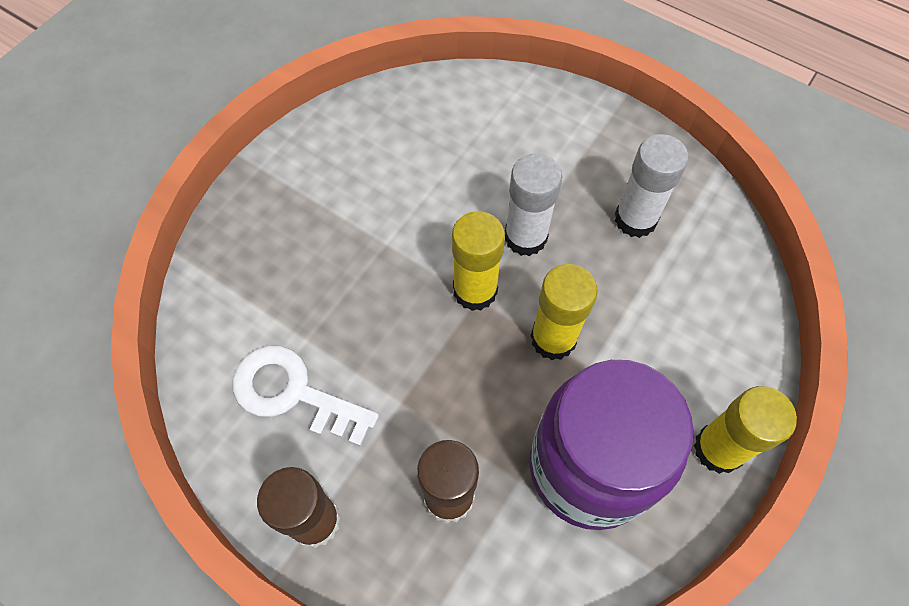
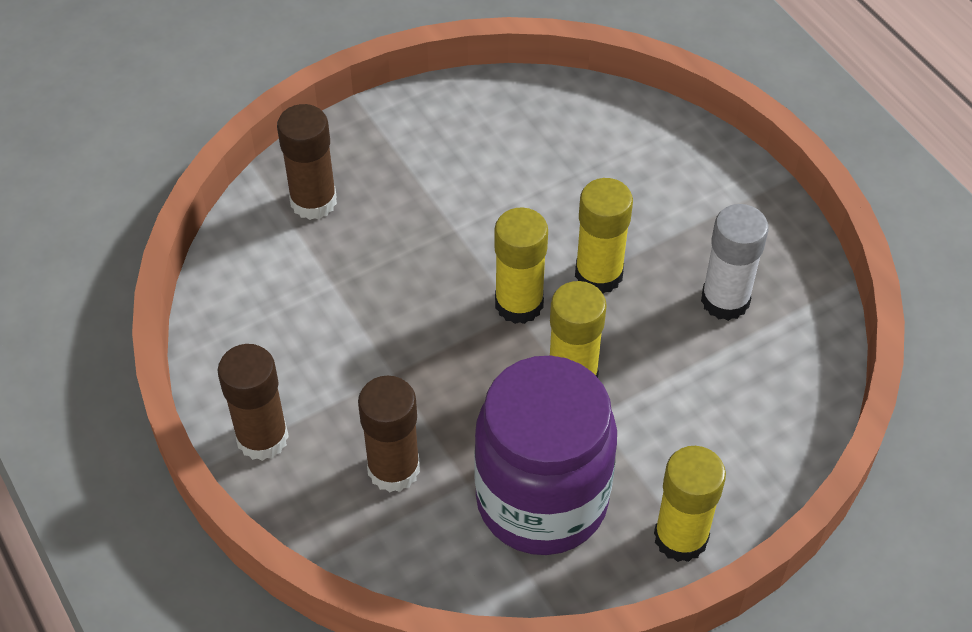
camera: 25 degrees right, 10 degrees down
white key [233,346,379,447] -> none
white glue stick [505,153,562,256] -> yellow glue stick [575,178,633,293]
none -> brown glue stick [277,104,337,220]

